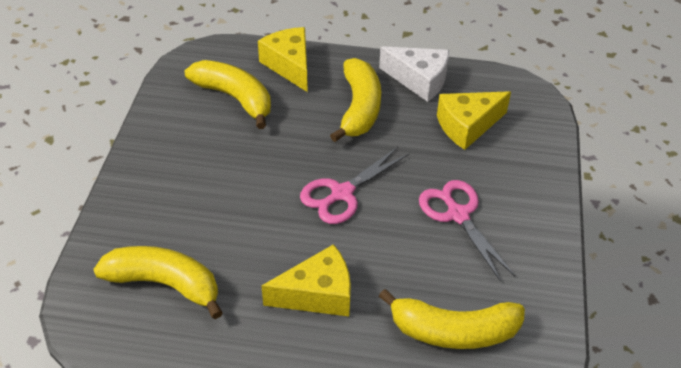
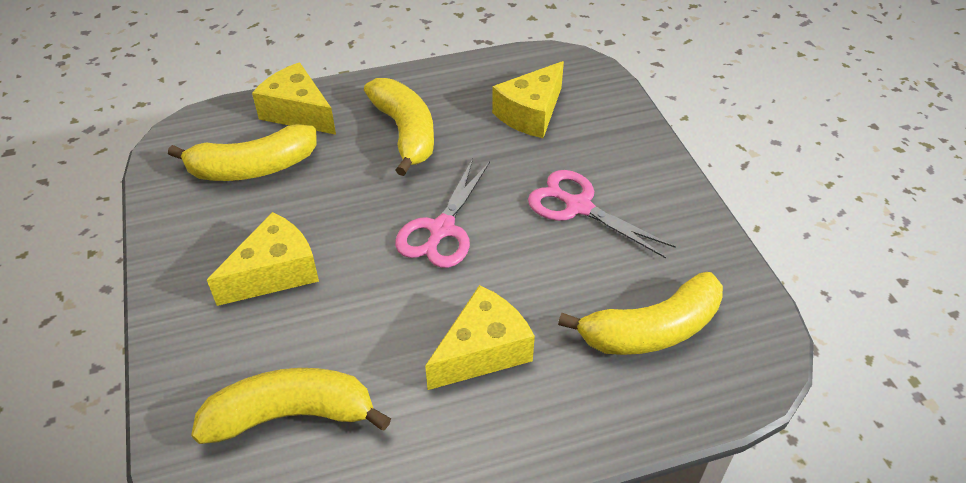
camera: 25 degrees left, 0 degrees up
yellow banana [185,60,271,129] -> yellow banana turned 150 degrees clockwise [168,124,317,181]
white cheese [379,46,449,102] -> none
none -> yellow cheese [207,212,319,306]

